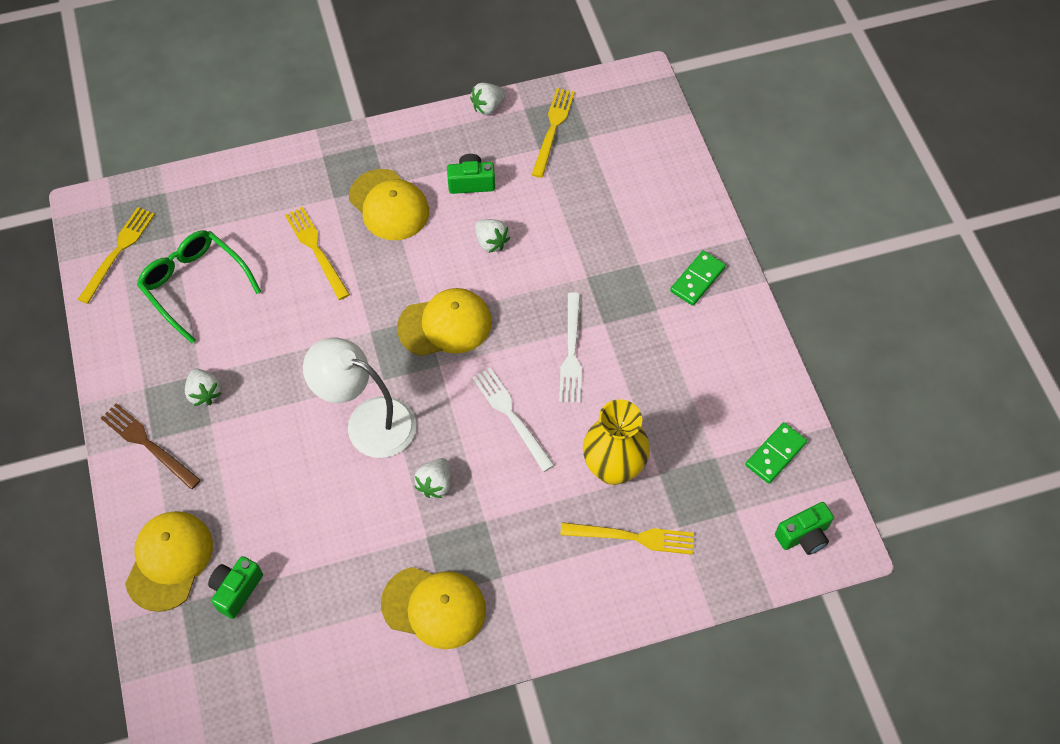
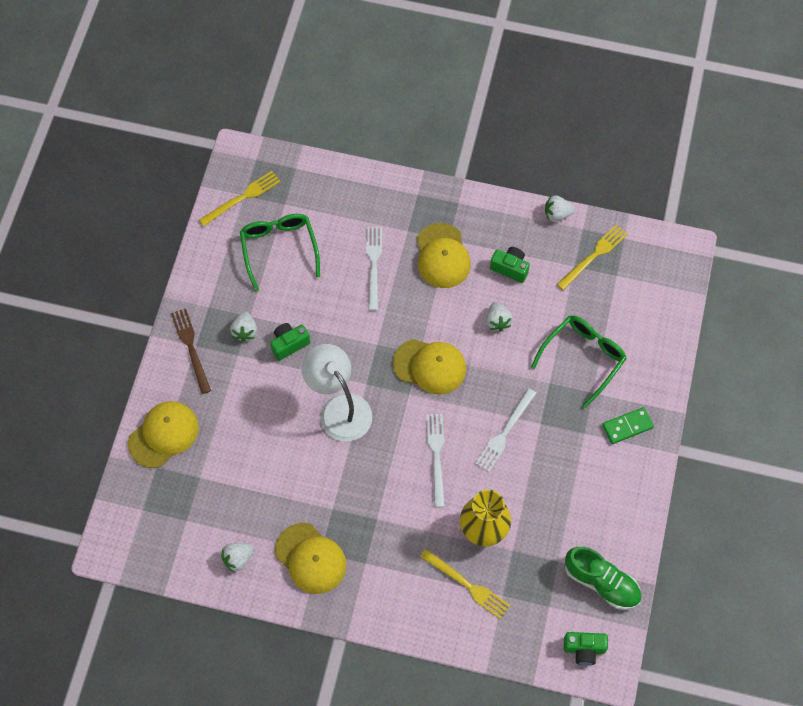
camera: 30 degrees right, 5 degrees up
green camera [208,556,263,619] -> green camera moved to [270,323,310,361]
yellow fork [285,207,350,300] -> white fork [366,227,382,311]
white strawberry [414,458,451,498] -> white strawberry moved to [221,543,254,572]
green domino [746,422,807,484] -> green shoe [565,547,642,610]
none -> green glasses [531,316,627,408]

